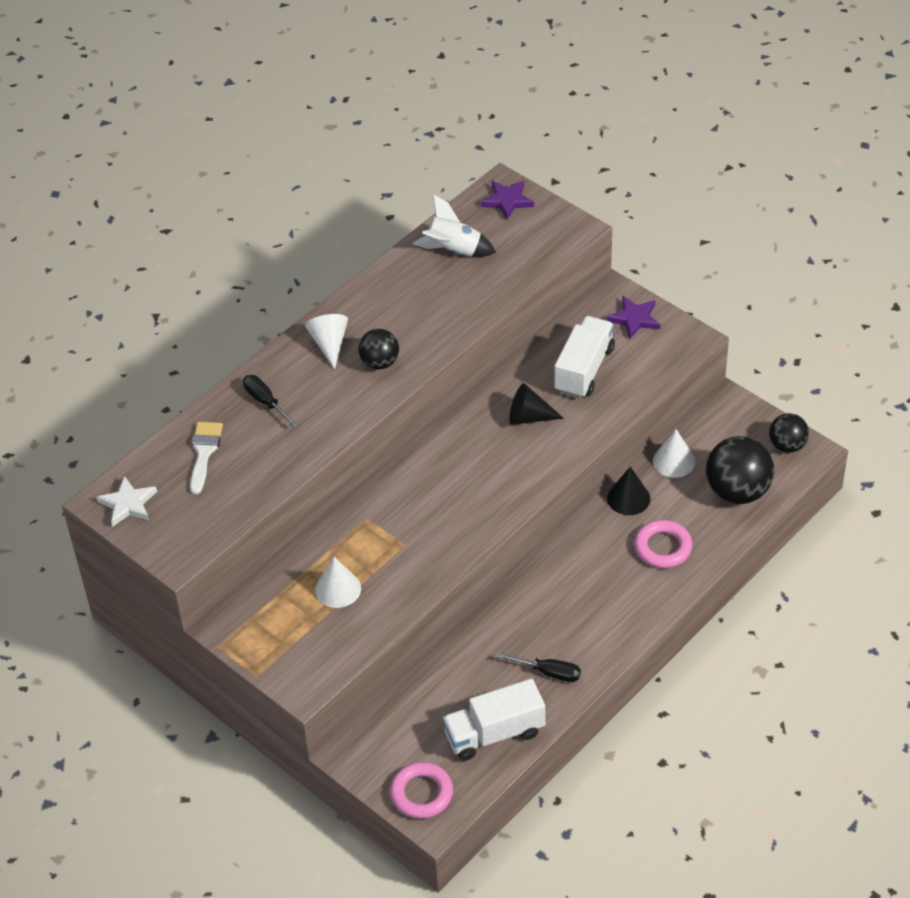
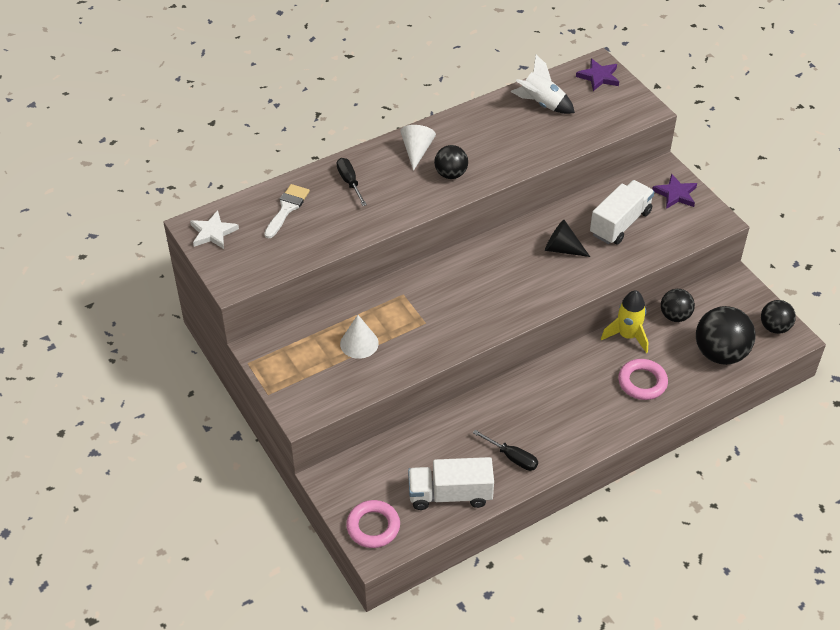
camera: 15 degrees right, 0 degrees up
black cone [607,466,650,515] -> yellow rocket [601,291,648,353]
white cone [653,429,695,478] -> black ball [661,289,695,322]

